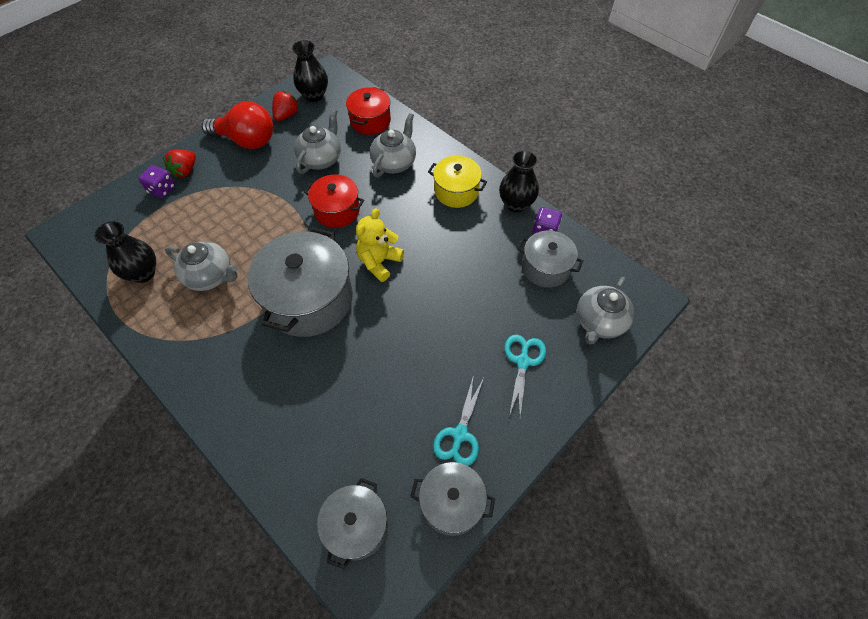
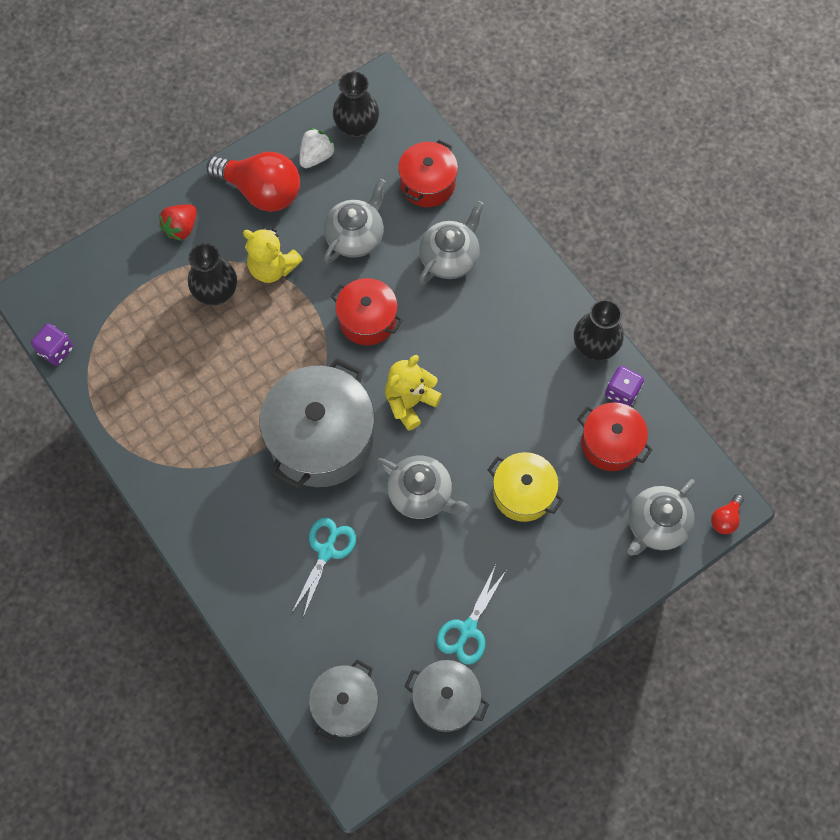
camera: 10 degrees right, 10 degrees up
black vase [94,221,156,283] -> black vase moved to [188,243,237,305]
purple dice [139,165,175,198] -> purple dice moved to [31,323,74,366]
grey teapot [165,241,238,291] -> grey teapot moved to [376,455,470,519]
red strawberry [272,91,299,121] -> white strawberry [299,128,336,168]
yellow pot [428,156,487,208] -> yellow pot moved to [488,452,564,522]
turquoise scissors [505,334,546,416] -> turquoise scissors moved to [291,518,356,617]
grey pot [517,230,583,288] -> red pot [577,402,653,471]
none -> yellow teddy bear [243,228,303,283]
none -> red light bulb [711,494,744,534]

